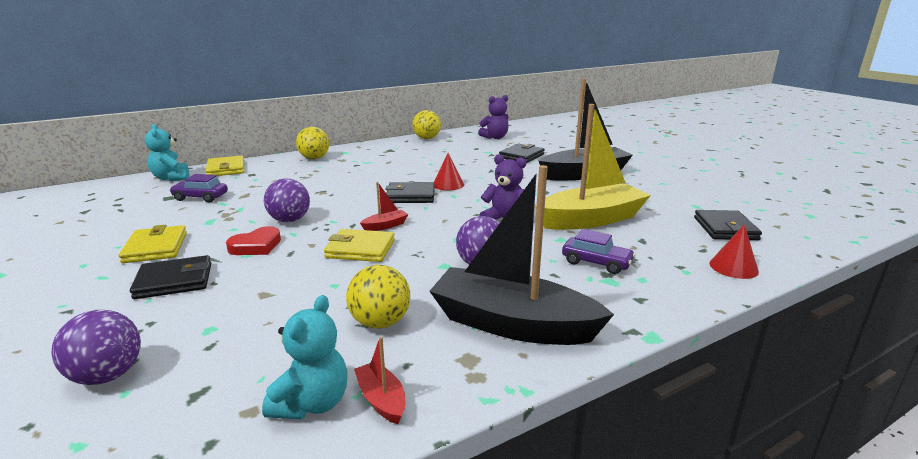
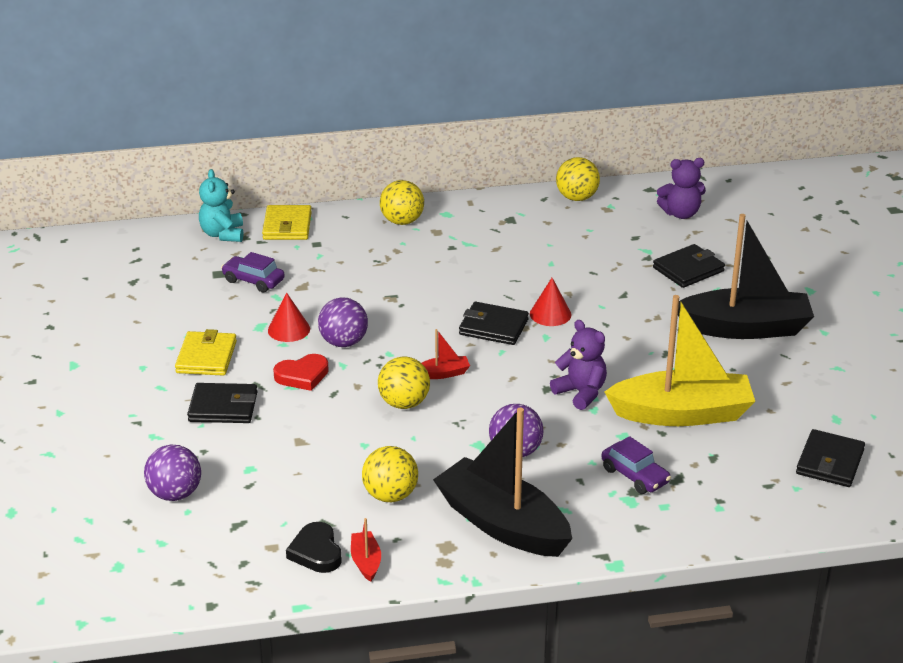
camera: 20 degrees right, 10 degrees up
turquoise teddy bear [262,295,348,420] -> black heart [286,522,342,573]
yellow wallet [324,229,395,262] -> yellow ball [378,356,430,409]
red cone [709,224,759,279] -> red cone moved to [268,292,310,342]

